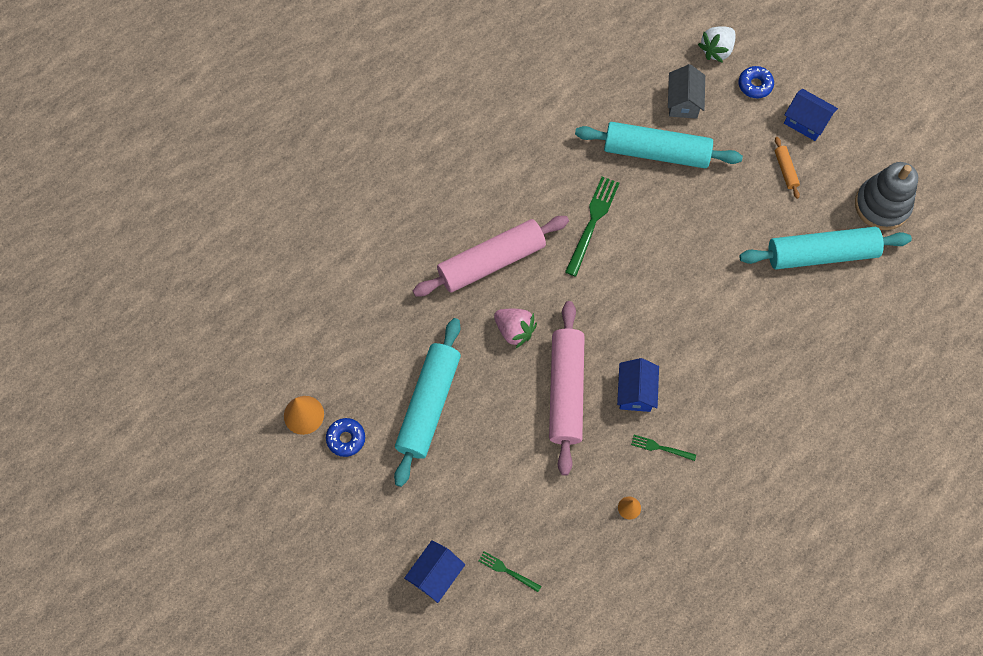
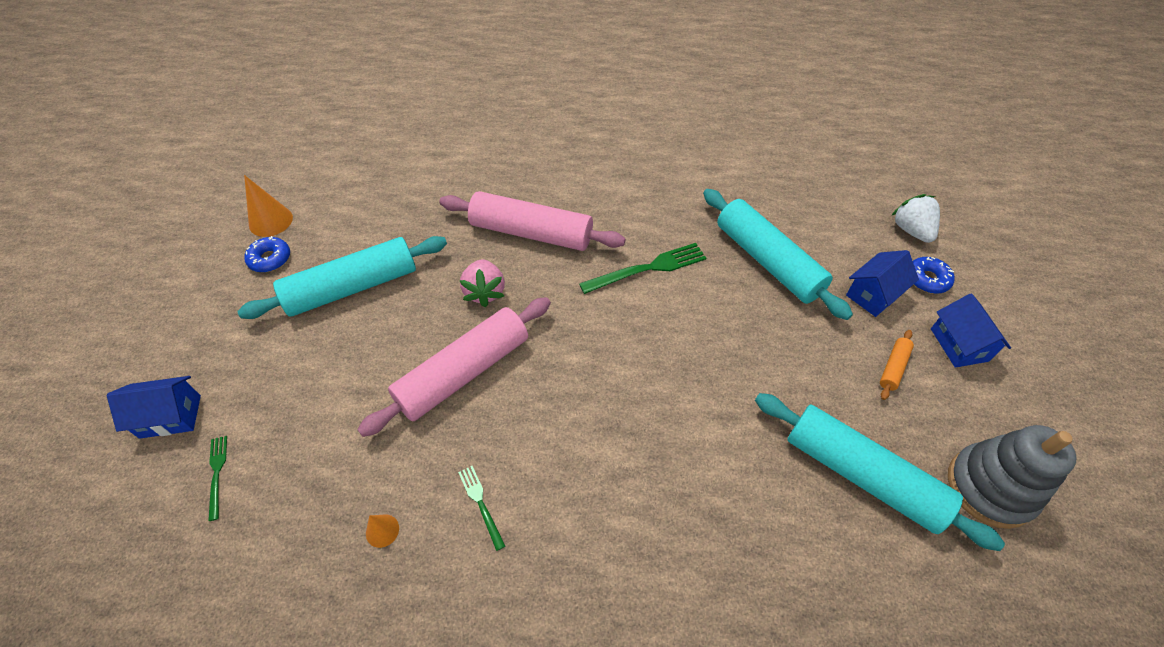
camera: 45 degrees right, 15 degrees down
blue house [617,358,659,412] -> blue house moved to [846,250,919,317]
grey house [668,64,705,119] -> none
white strawberry [698,26,736,63] -> white strawberry turned 75 degrees clockwise [891,194,940,243]

